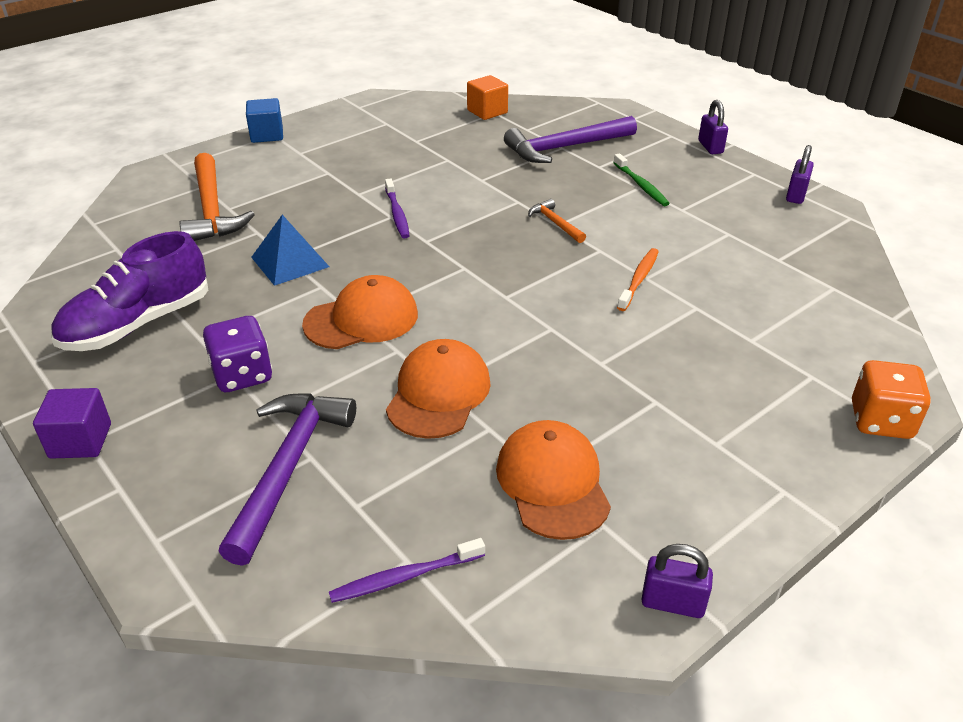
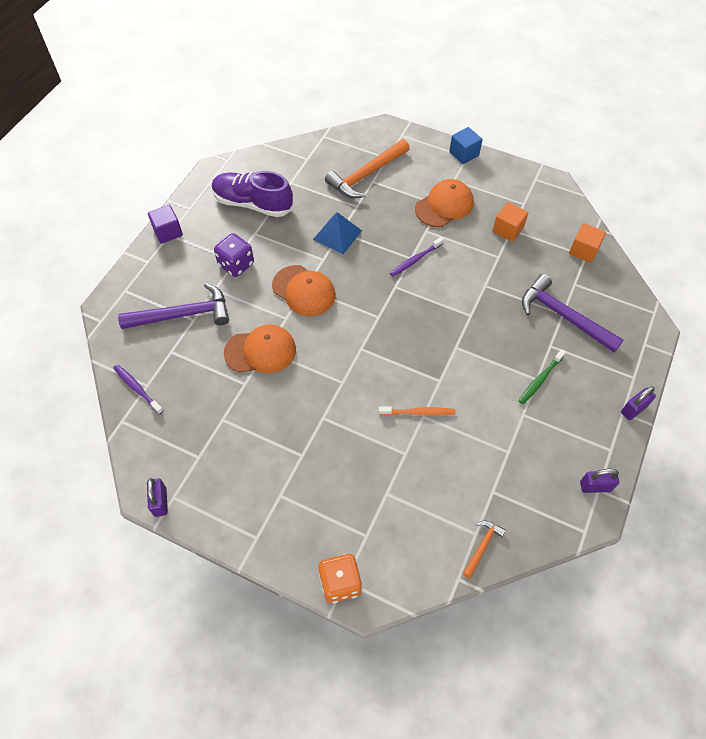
camera: 65 degrees right, 20 degrees up
orange cap [496,420,611,540] -> orange cap moved to [415,179,474,227]
orange hammer [528,199,586,243] -> orange hammer moved to [463,521,506,578]
none -> orange cube [493,202,528,242]

